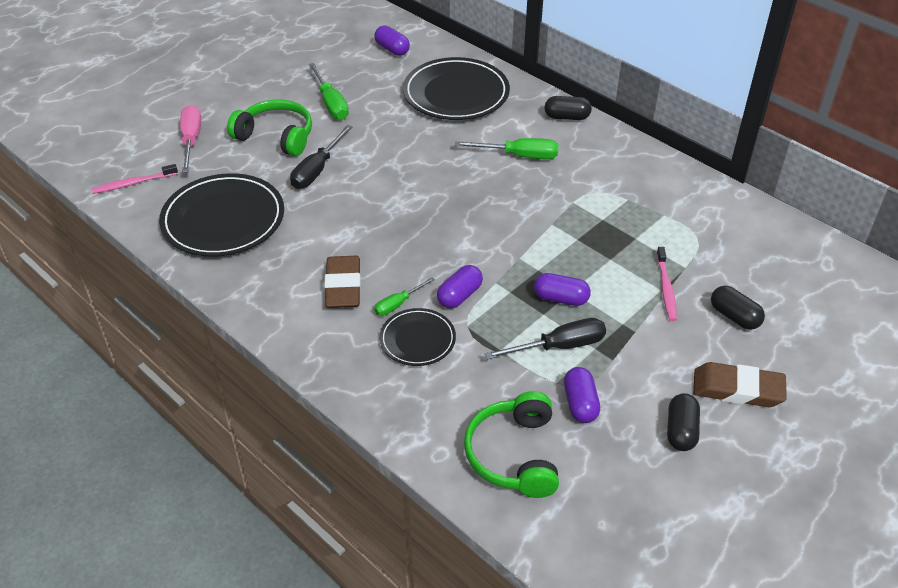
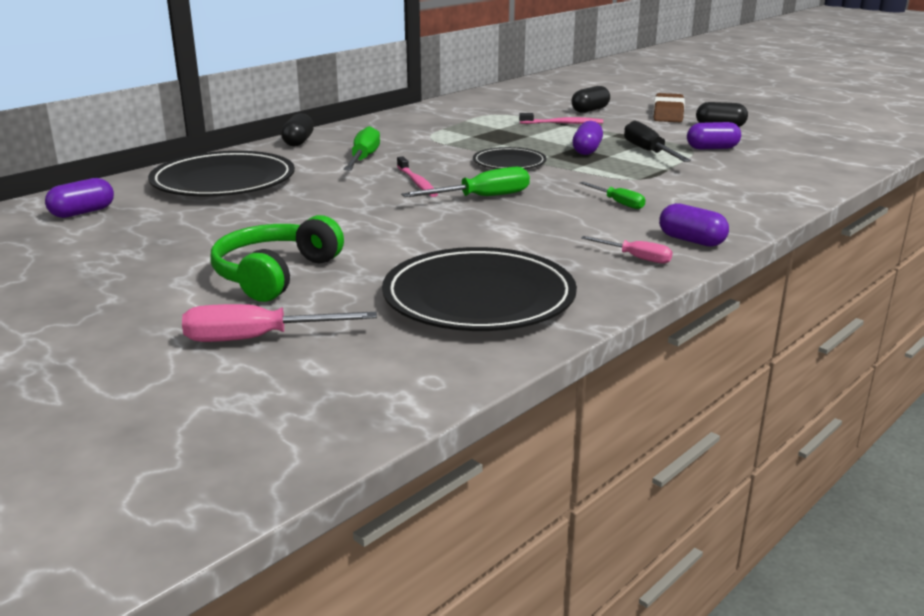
camera: 90 degrees left, 20 degrees down
pink toothbrush [91,164,178,194] -> pink toothbrush moved to [397,156,438,197]
black screwdriver [290,125,353,189] -> none
green screwdriver [309,63,349,120] -> green screwdriver moved to [401,167,530,197]
brown eraser [324,256,361,308] -> none
black plate [380,308,456,366] -> black plate moved to [473,147,547,169]
purple capsule [437,265,483,309] -> purple capsule moved to [659,203,729,247]
green headphones [464,391,559,498] -> none
none -> pink screwdriver [581,236,673,264]

